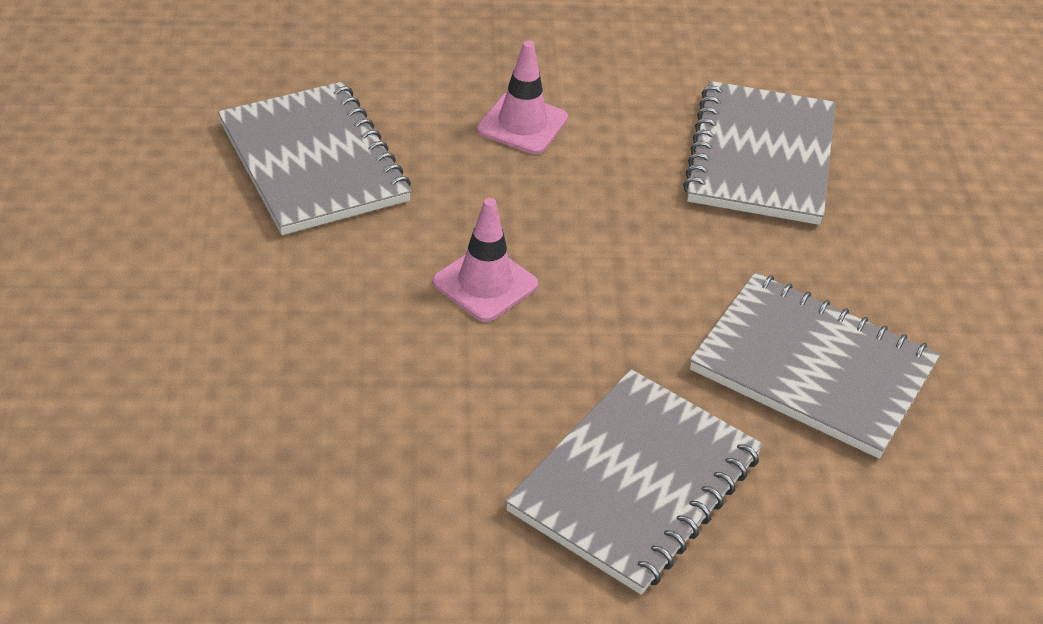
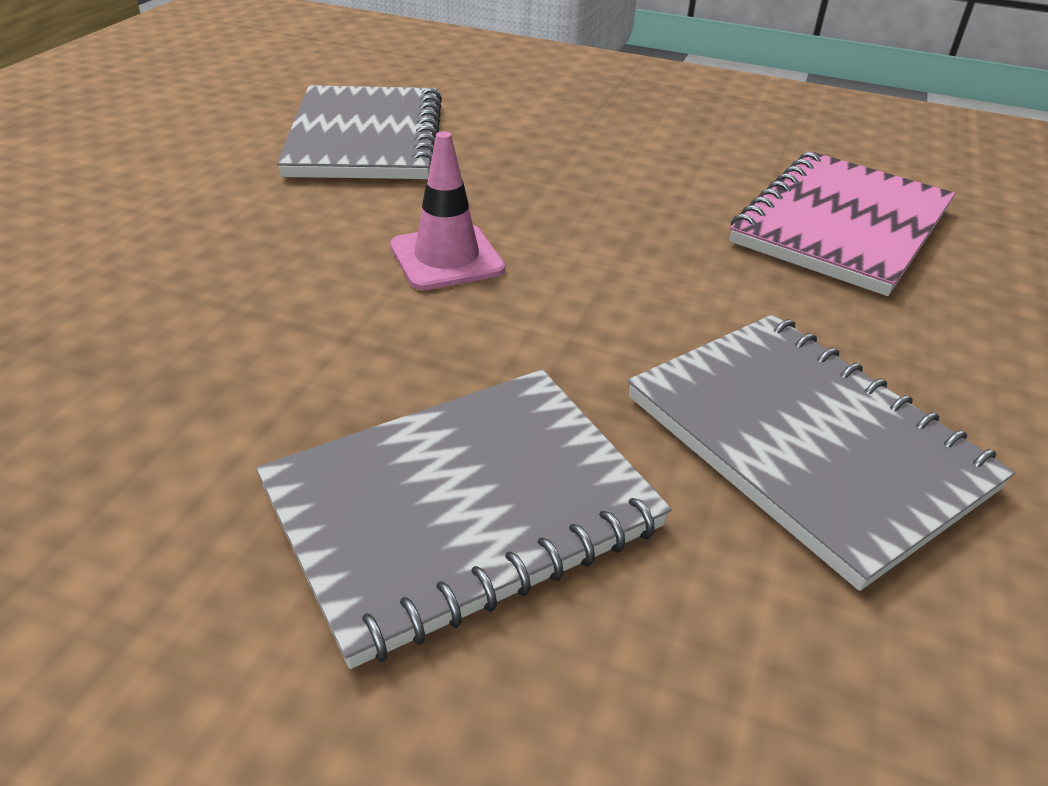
camera: 25 degrees right, 5 degrees down
pink traffic cone [477,40,568,154] -> none
grey notebook [683,81,835,225] -> pink notebook [729,152,955,296]

